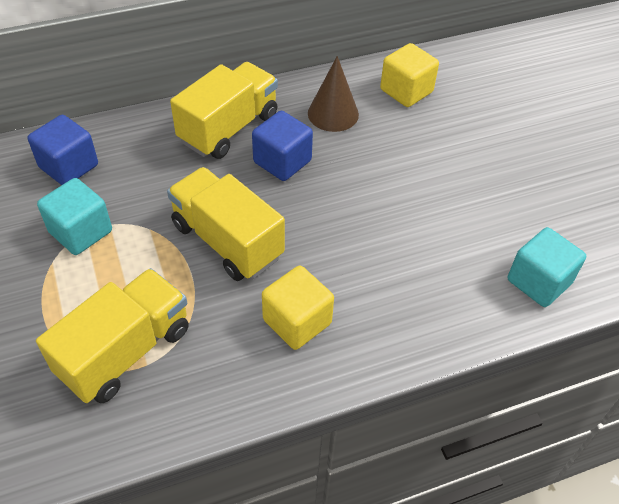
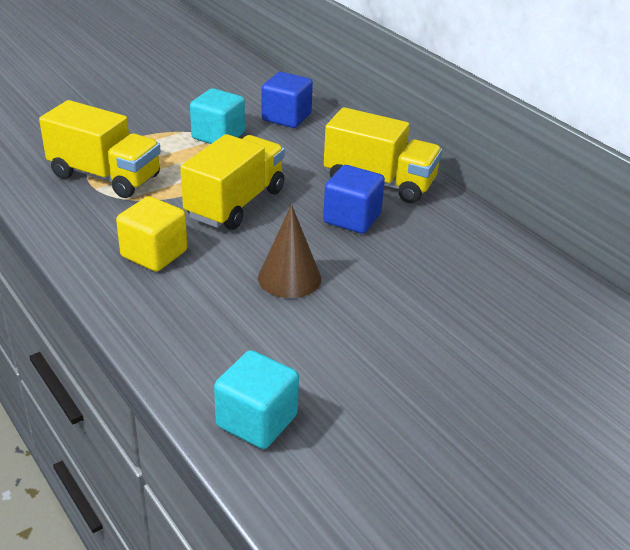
camera: 75 degrees right, 15 degrees down
brown cone [308,56,359,132] -> brown cone moved to [258,204,321,298]
yellow cube [380,43,439,107] -> none

